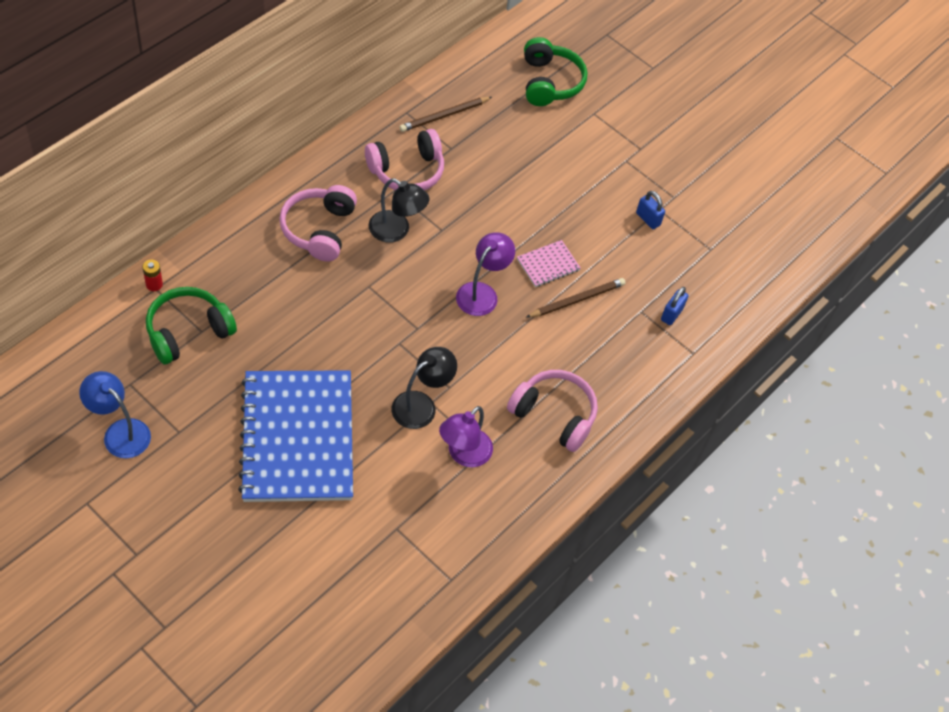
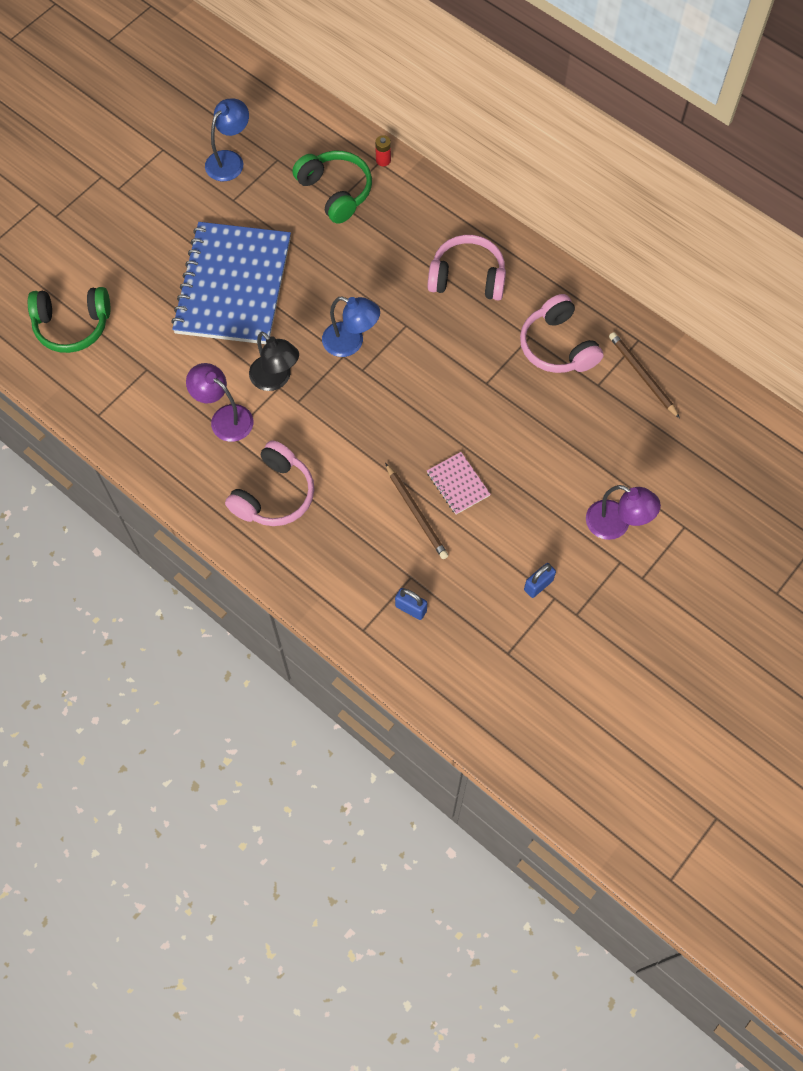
camera: 95 degrees right, 10 degrees up
blue notebook [238,370,353,502] -> blue notebook turned 75 degrees counterclockwise [171,222,291,344]
black lamp [369,178,430,243] -> none
purple lamp [456,232,515,316] -> purple lamp moved to [586,485,661,540]
green headphones [524,37,587,106] -> green headphones moved to [28,287,110,353]
none -> blue lamp [322,297,380,357]

